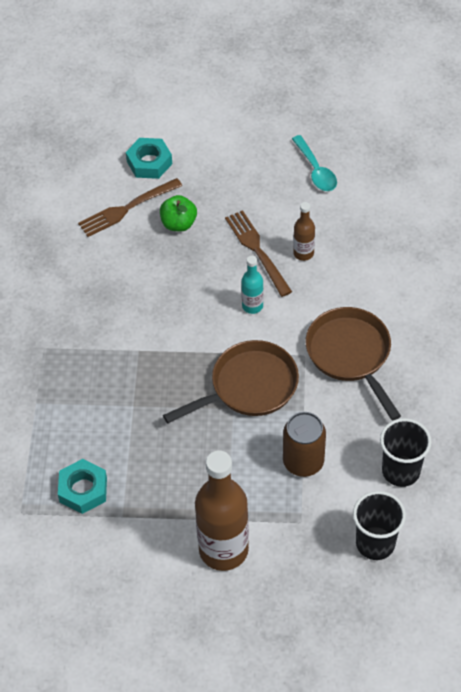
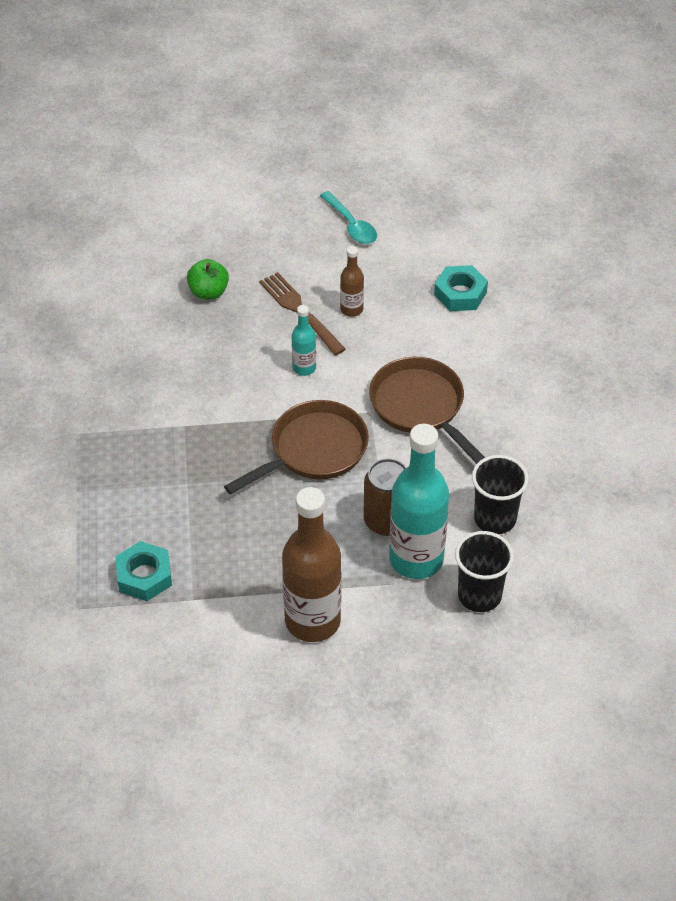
camera: 10 degrees left, 5 degrees down
brown fork [78,178,182,237] -> none
turquoise nut [126,138,172,179] -> turquoise nut moved to [434,265,488,311]
none -> turquoise bottle [389,424,449,579]

